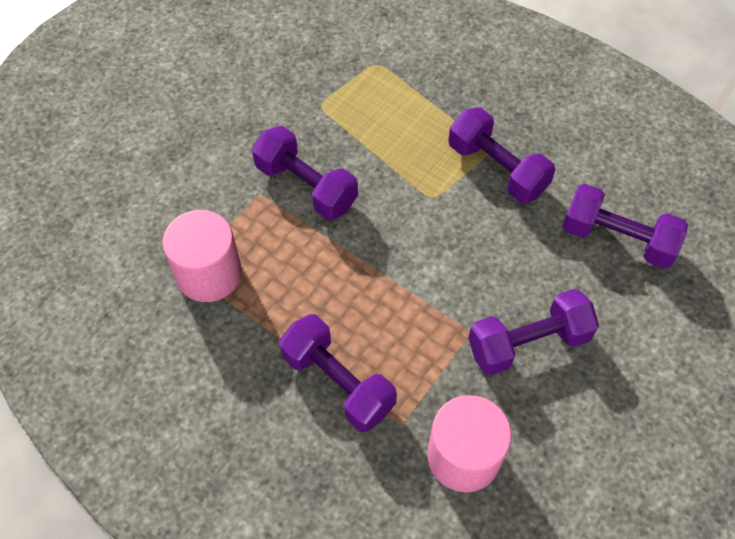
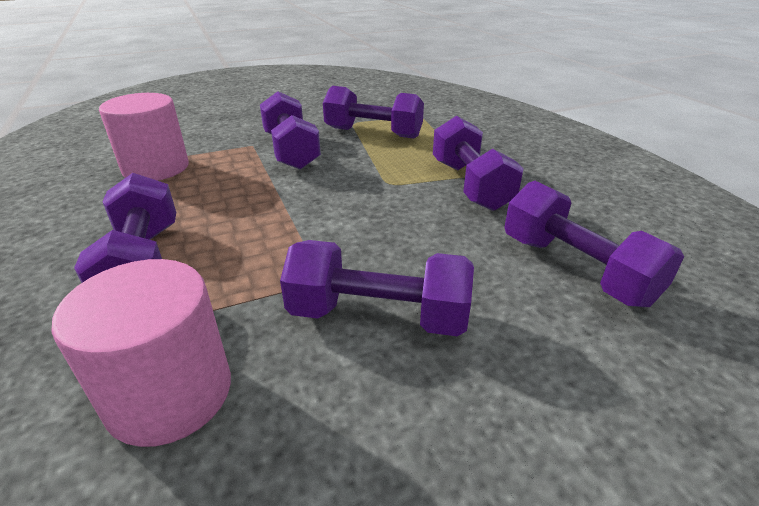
camera: 30 degrees right, 25 degrees down
none -> purple dumbbell [323,86,424,139]

